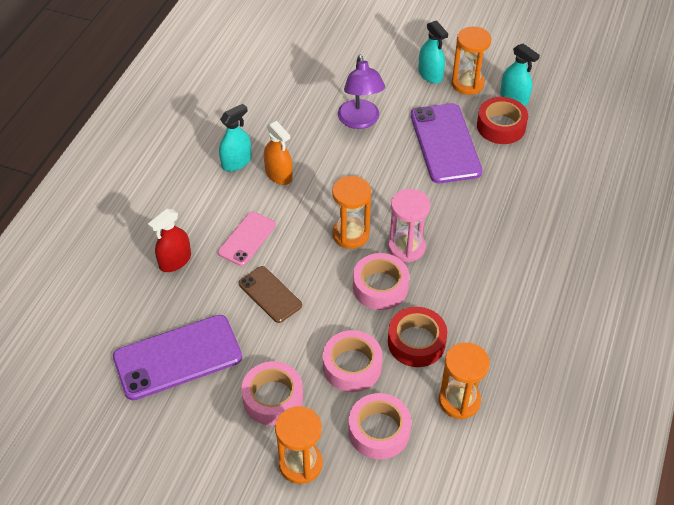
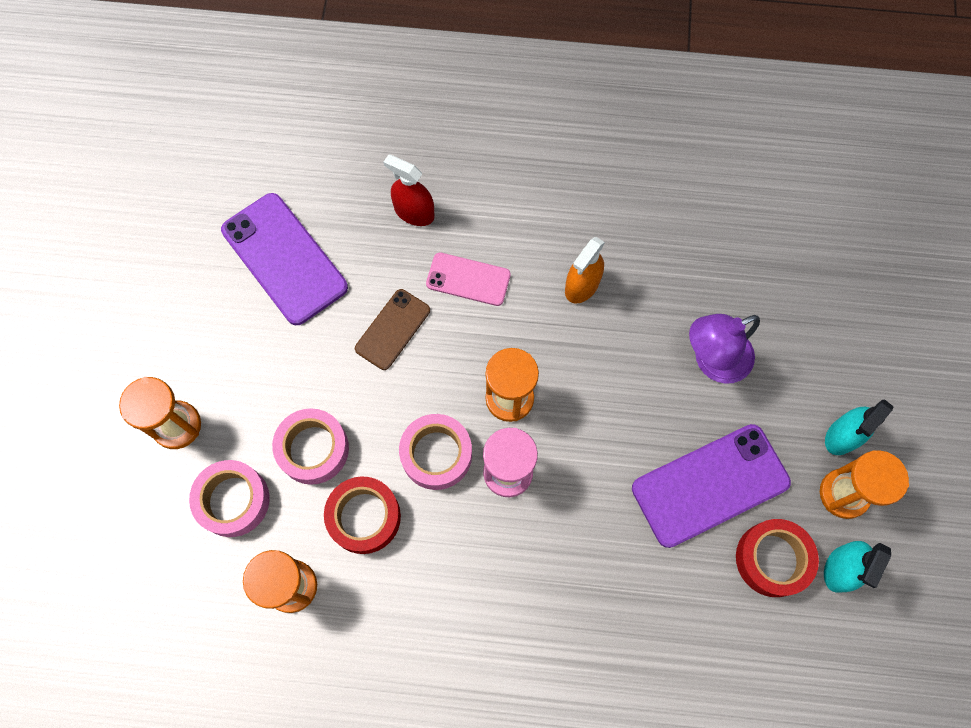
camera: 75 degrees right, 20 degrees up
turquoise spray bottle [219,104,252,171] -> none
pink tape [241,361,303,426] -> none

